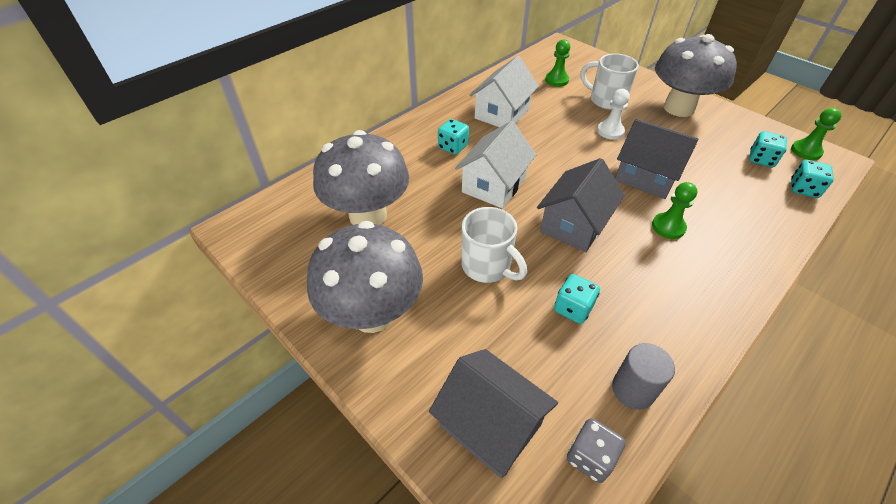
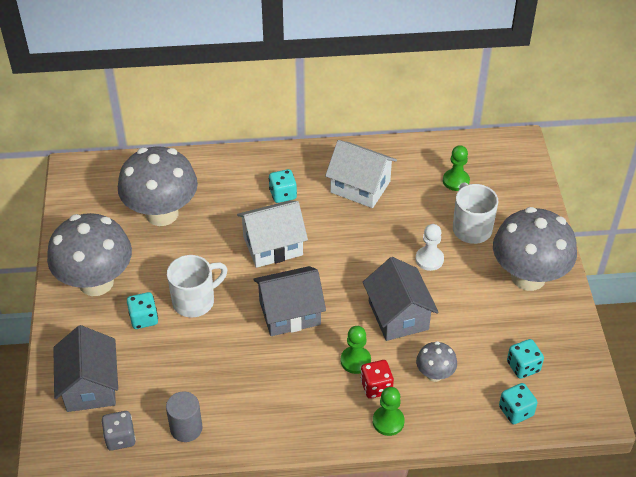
camera: 40 degrees right, 0 degrees up
white mug [462,207,527,283] -> white mug turned 120 degrees counterclockwise [167,255,228,317]
white house [469,56,539,127] -> white house turned 45 degrees clockwise [325,140,397,208]
turquoise dice [554,274,600,324] -> turquoise dice moved to [127,292,158,329]
green pawn [791,108,842,160] -> green pawn moved to [373,387,405,436]
none -> red dice [360,360,394,399]
none -> grey mushroom [416,341,457,382]

